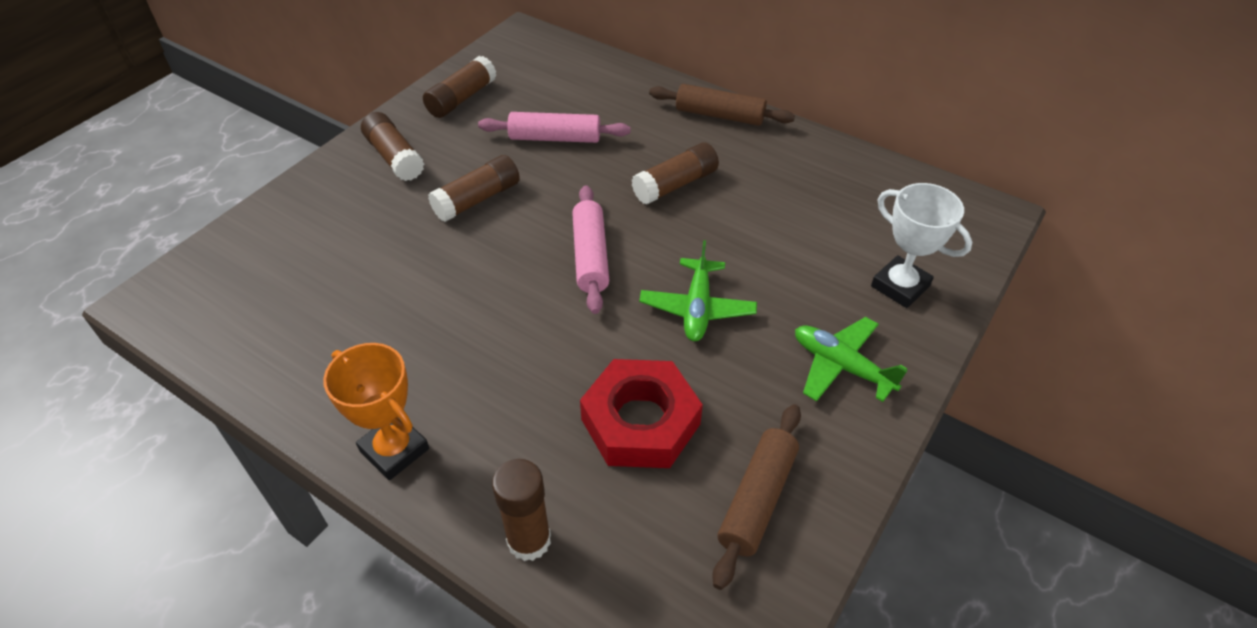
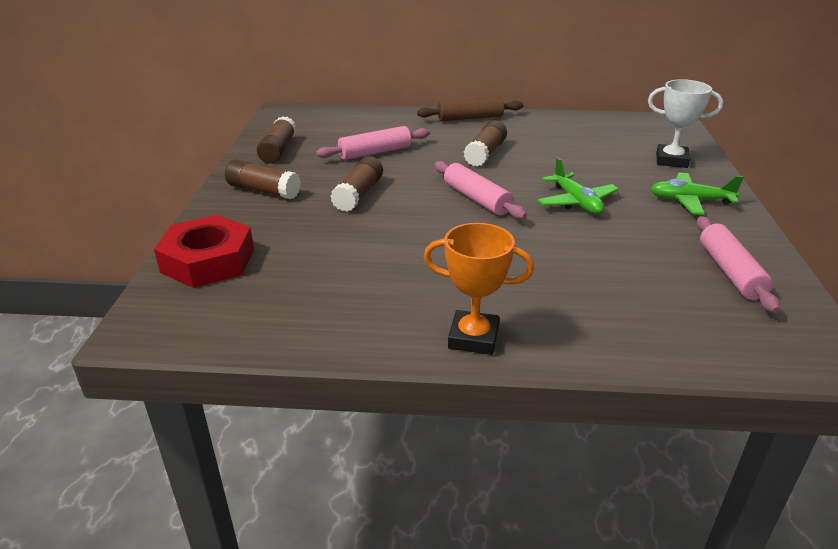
camera: 30 degrees left, 15 degrees down
brown glue stick [492,459,551,561] -> none
red nut [580,359,703,468] -> red nut moved to [154,215,254,288]
brown rolling pin [712,404,801,590] -> pink rolling pin [696,216,780,313]

